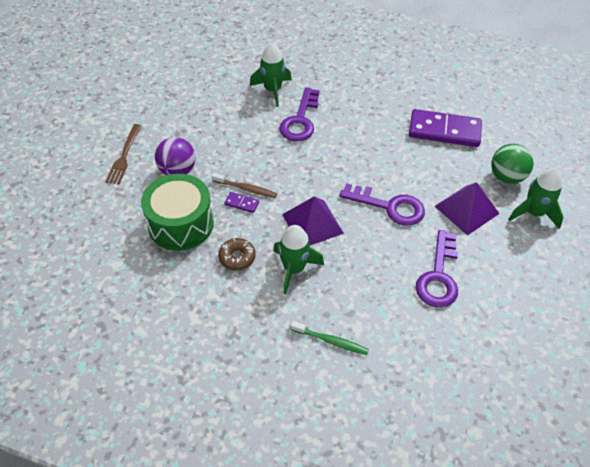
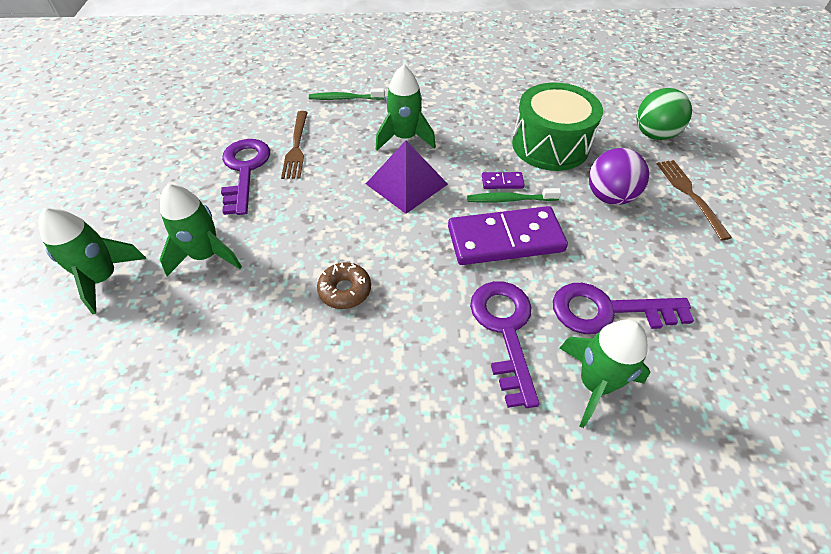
camera: 160 degrees right, 0 degrees up
brown toothbrush [212,173,277,198] -> green toothbrush [467,188,561,203]
brown donut [218,238,256,270] -> brown donut moved to [317,263,371,309]
purple key [339,183,425,226] -> purple key moved to [553,283,694,334]
purple domino [409,109,482,147] -> purple domino moved to [448,206,568,265]
purple pyramid [435,182,500,236] -> green rocket [160,184,242,276]
green ball [491,144,534,184] -> green ball moved to [636,88,692,140]
none -> brown fork [281,111,308,179]

